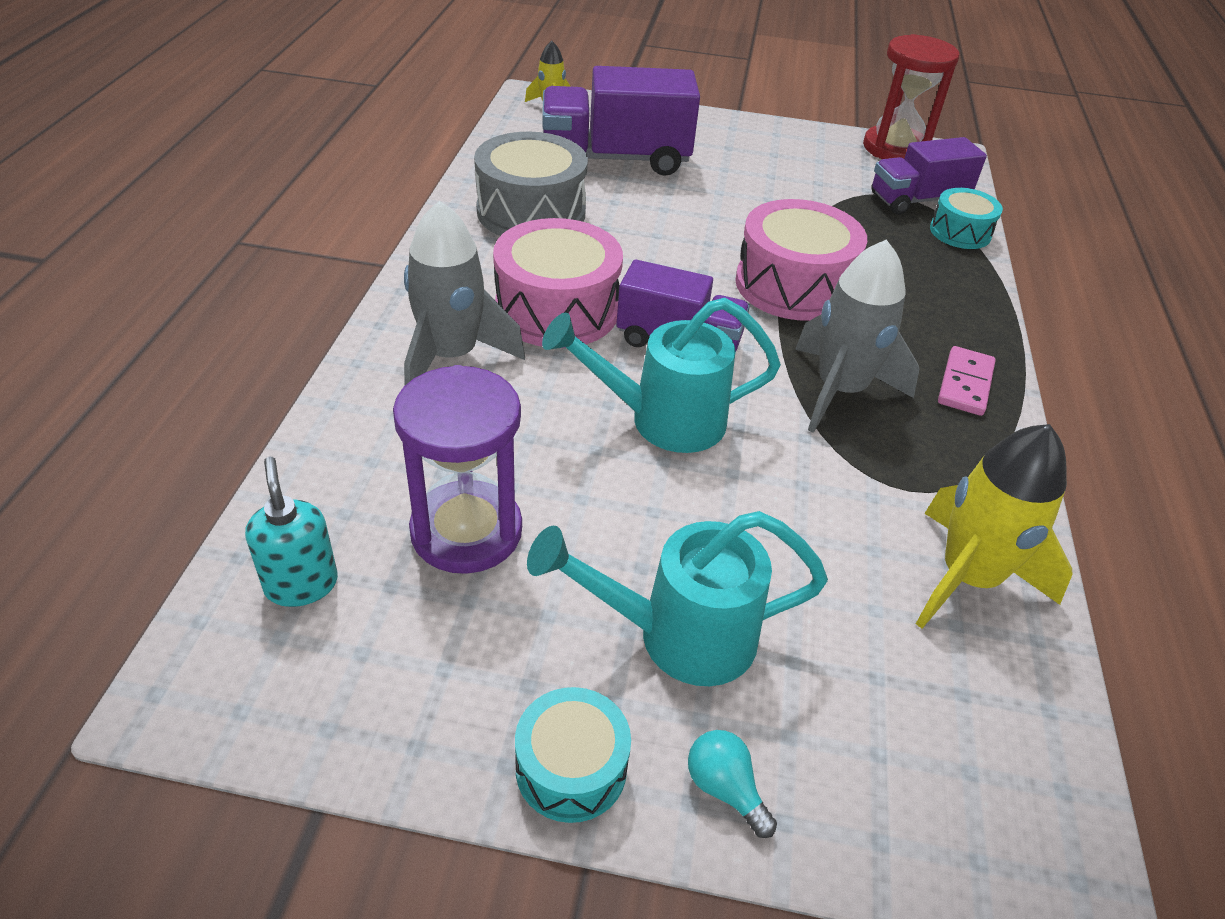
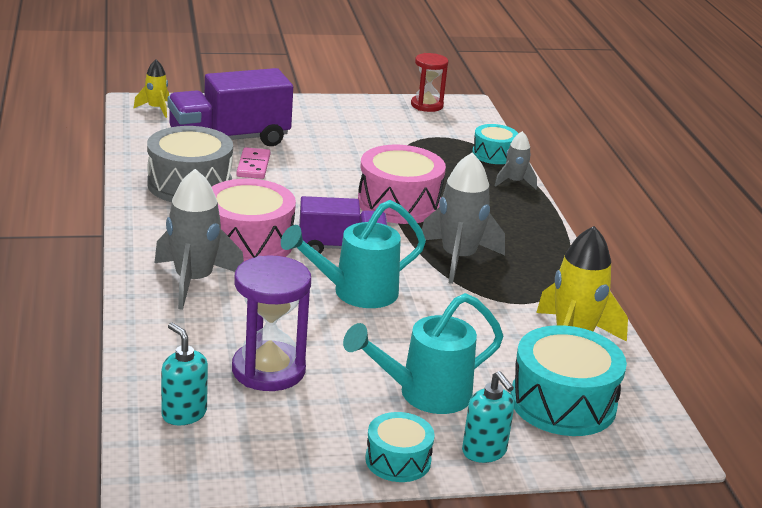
camera: 20 degrees left, 15 degrees down
turquoise light bulb [688,730,777,838] -> turquoise soap dispenser [462,371,514,463]
red hourglass [863,34,959,159] -> red hourglass [411,53,448,112], size x0.66
purple truck [871,137,987,215] -> none
pink domino [938,346,996,416] -> pink domino moved to [236,147,270,179]
none -> grey rocket [495,131,537,190]
none -> turquoise drum [510,325,627,436]

